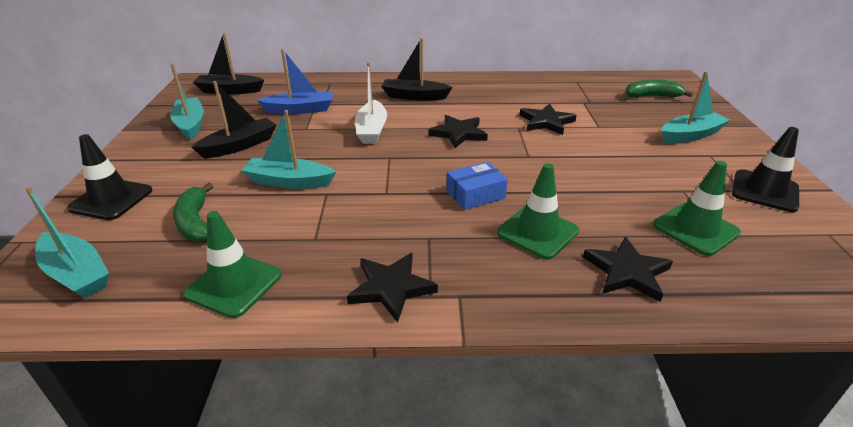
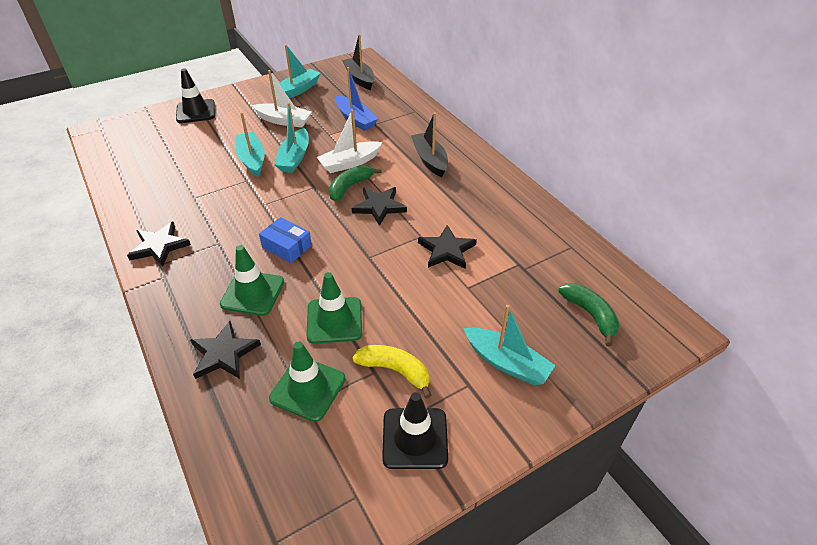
camera: 60 degrees right, 10 degrees up
turquoise boat [25,186,109,298] -> turquoise boat moved to [274,103,309,173]
green banana [173,183,213,242] -> green banana moved to [329,165,382,201]
green traffic cone [183,211,282,318] -> green traffic cone moved to [306,272,362,344]
black boat [191,81,277,158] -> white boat [252,70,312,128]
none -> yellow banana [352,345,432,399]

